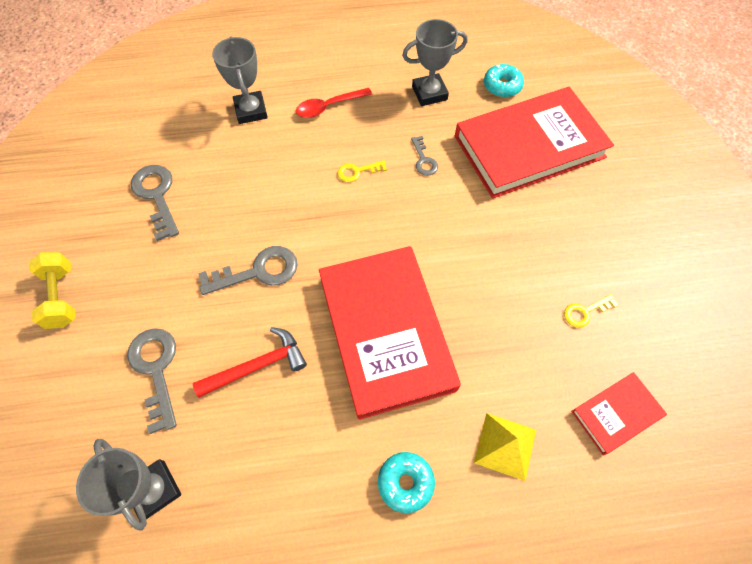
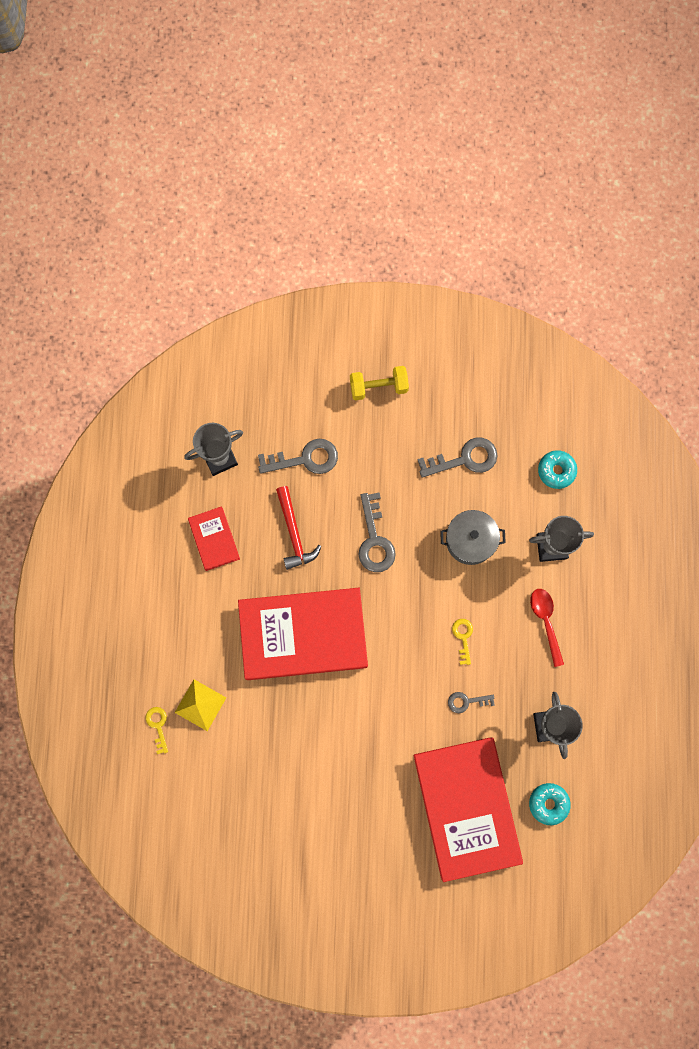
camera: 100 degrees right, 15 degrees up
turquoise donut [378,452,435,513] -> turquoise donut moved to [538,450,577,489]
yellow key [564,294,618,328] -> yellow key moved to [146,707,168,754]
red book [571,372,667,455] -> red book moved to [188,506,240,571]
none -> grey pot [440,510,506,565]

